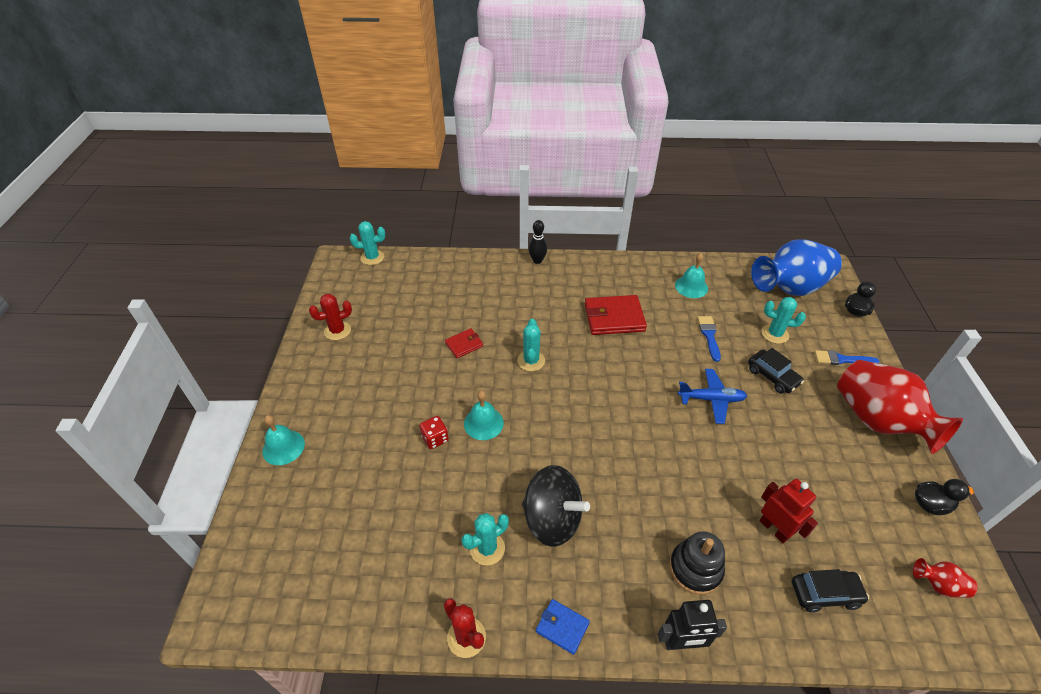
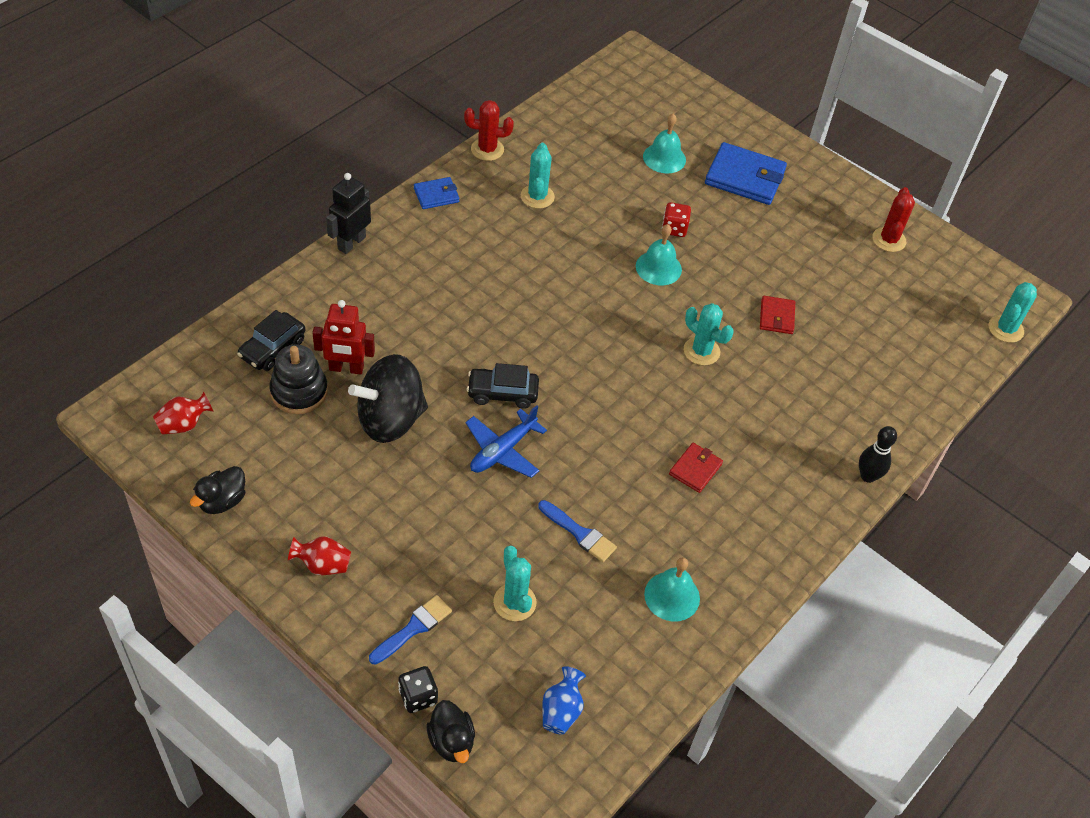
camera: 125 degrees right, 5 degrees up
turquoise bell [262,415,305,465] -> turquoise bell moved to [643,114,686,174]
black spinning top [522,465,590,547] -> black spinning top moved to [348,354,428,443]
red wallet [585,295,647,335] -> red wallet [669,443,723,493], size x0.54
black stacking toy [669,531,725,595] -> black stacking toy moved to [270,344,328,414]
black car [748,348,804,394] -> black car moved to [467,363,539,409]
blue vase [751,239,842,296] -> blue vase [542,666,586,735], size x0.41
turquoise cactus [762,297,806,344] -> turquoise cactus turned 75 degrees counterclockwise [493,546,537,621]
red vase [837,360,963,454] -> red vase [288,536,351,575], size x0.41
none -> black dice [398,666,438,713]
none -> blue wallet [705,142,787,205]

